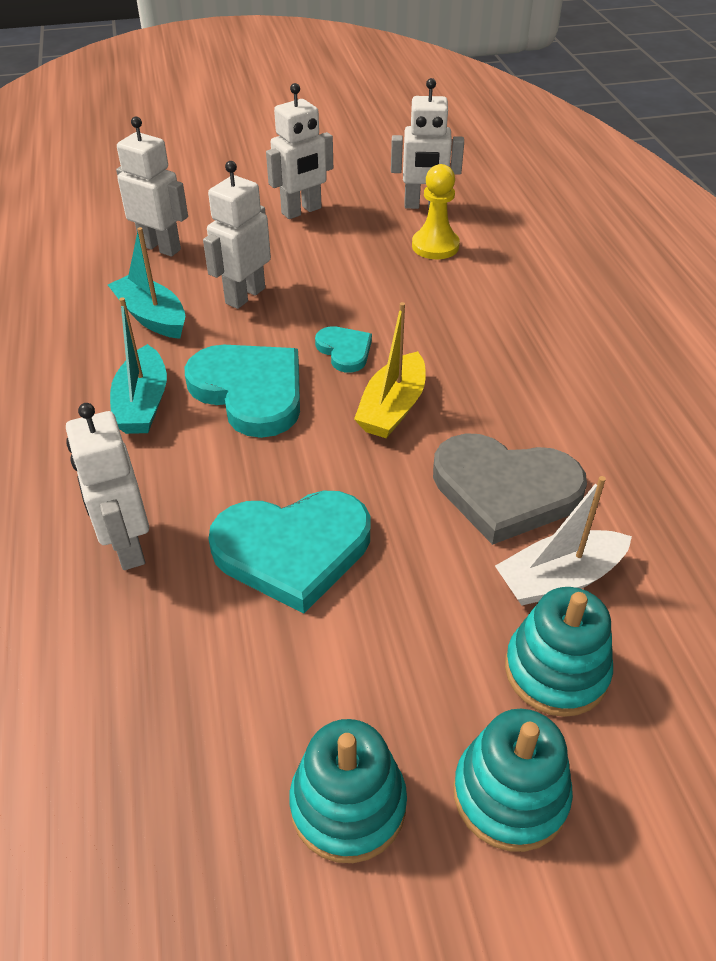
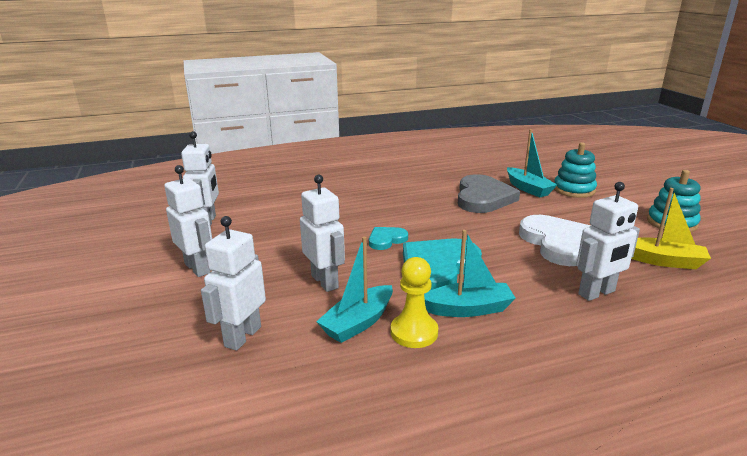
camera: 95 degrees left, 20 degrees down
white robot [203,161,271,309] -> white robot turned 150 degrees counterclockwise [300,175,345,292]
turquoise heart [208,491,371,613] -> white heart [519,215,591,266]
yellow boat [354,302,426,438] -> yellow boat moved to [631,188,711,269]
yellow pawn [412,164,460,259] -> yellow pawn moved to [391,257,438,348]
turquoise stacking toy [453,709,573,852] -> none
white boat [495,476,632,605] -> turquoise boat [507,129,557,198]

